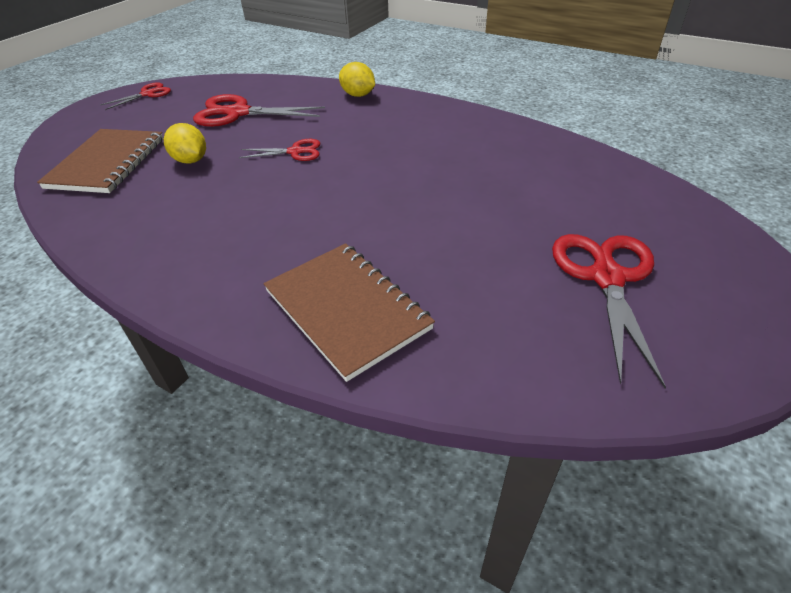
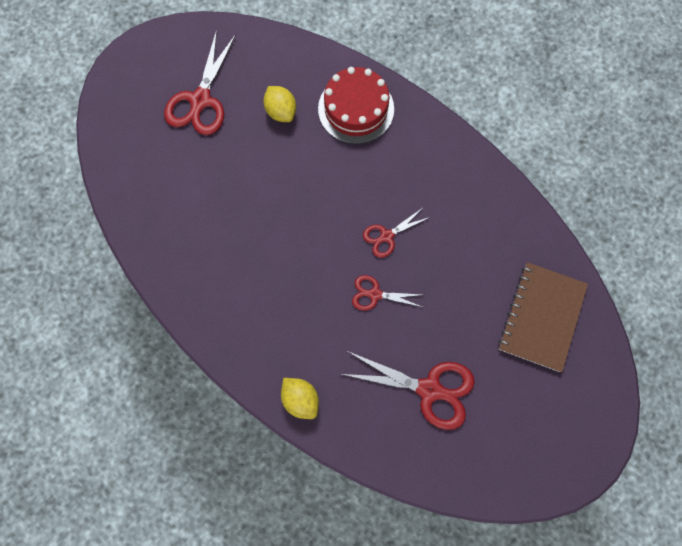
camera: 170 degrees left, 30 degrees up
red scissors [100,82,171,110] -> red scissors moved to [363,209,430,258]
yellow lemon [164,123,206,164] -> yellow lemon moved to [263,86,296,122]
brown notebook [263,243,435,382] -> red cake [318,67,394,144]

